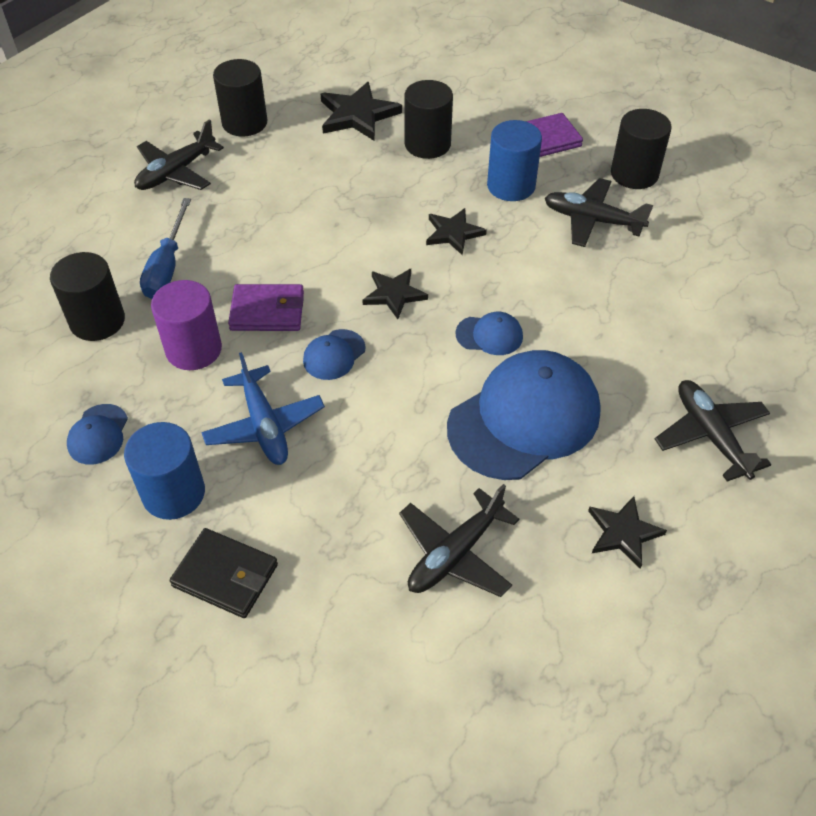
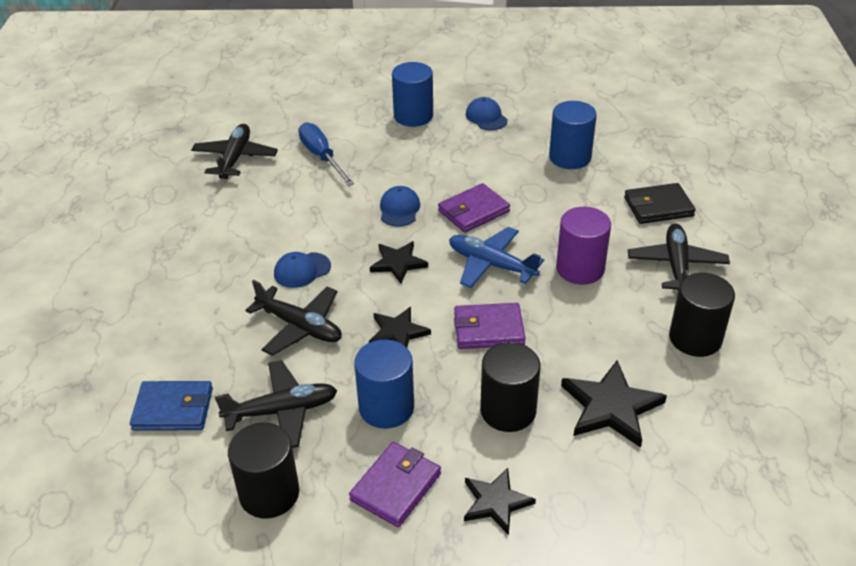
camera: 145 degrees right, 10 degrees down
black cylinder [50,252,125,341] -> blue cylinder [549,101,597,169]
blue screwdriver [140,198,191,299] -> blue screwdriver moved to [298,122,354,186]
purple cylinder [151,280,222,370] -> purple cylinder moved to [556,207,611,285]
black wallet [170,528,278,618] -> black wallet moved to [624,183,696,224]
blue plane [201,352,325,465] -> blue plane moved to [449,227,544,288]
blue cap [447,350,601,480] -> none
black star [588,496,667,569] -> black star moved to [464,468,536,535]
black plane [655,380,771,482] -> black plane moved to [245,280,342,356]
none -> blue wallet [130,381,213,431]
none -> purple wallet [454,303,526,349]

